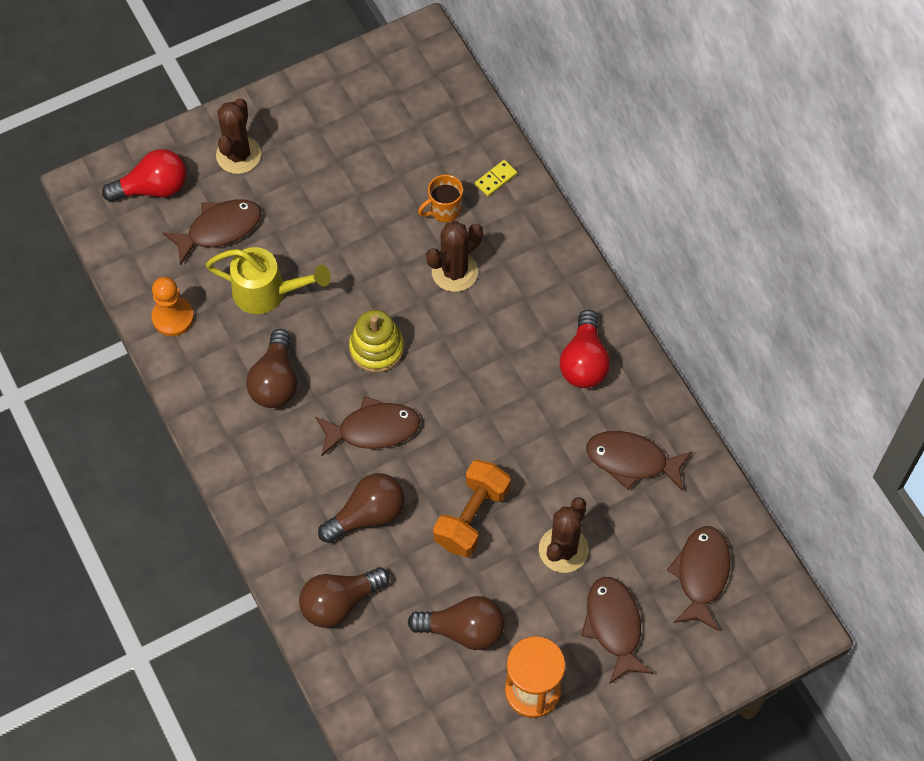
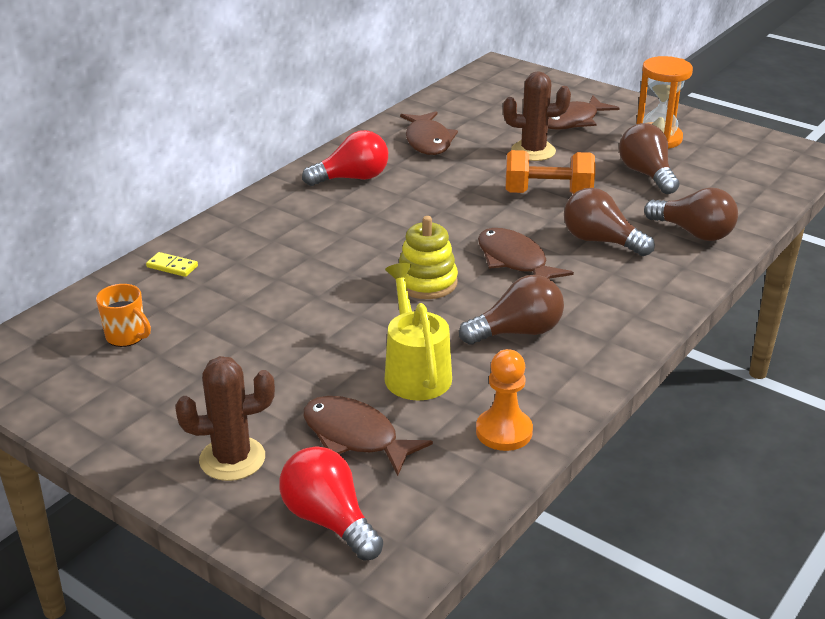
camera: 115 degrees left, 30 degrees down
orange mug [418,175,463,223] -> orange mug moved to [96,284,151,347]
brown cactus [426,221,483,292] -> none
brown fish [667,526,730,631] -> none

